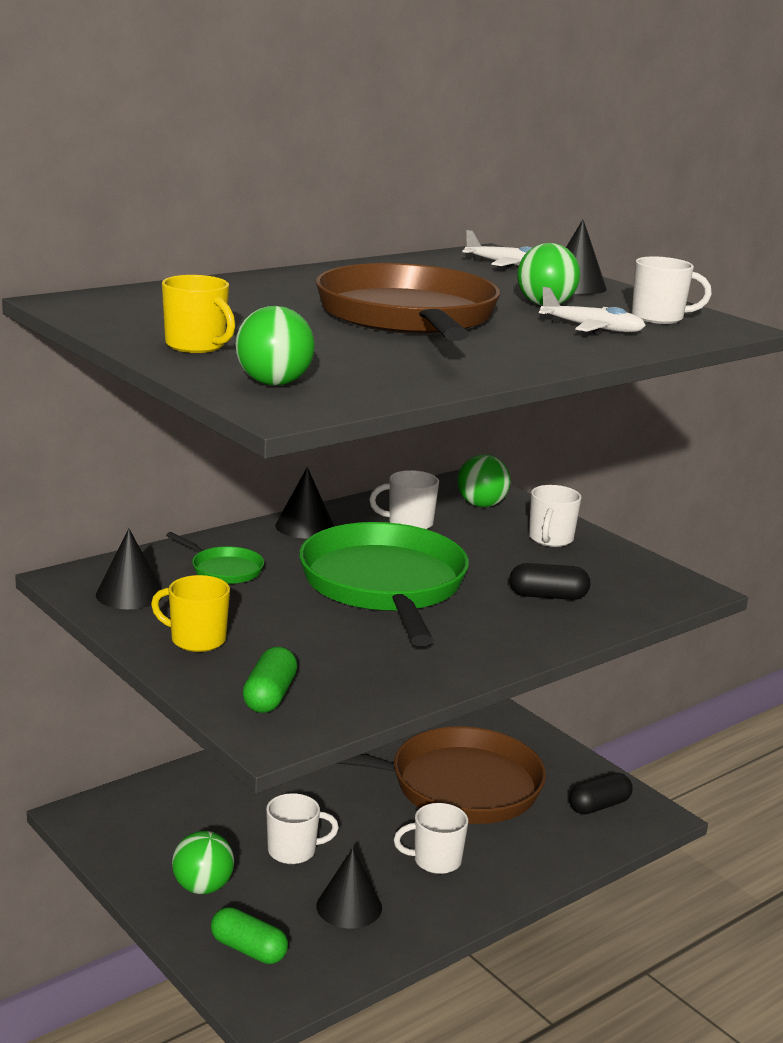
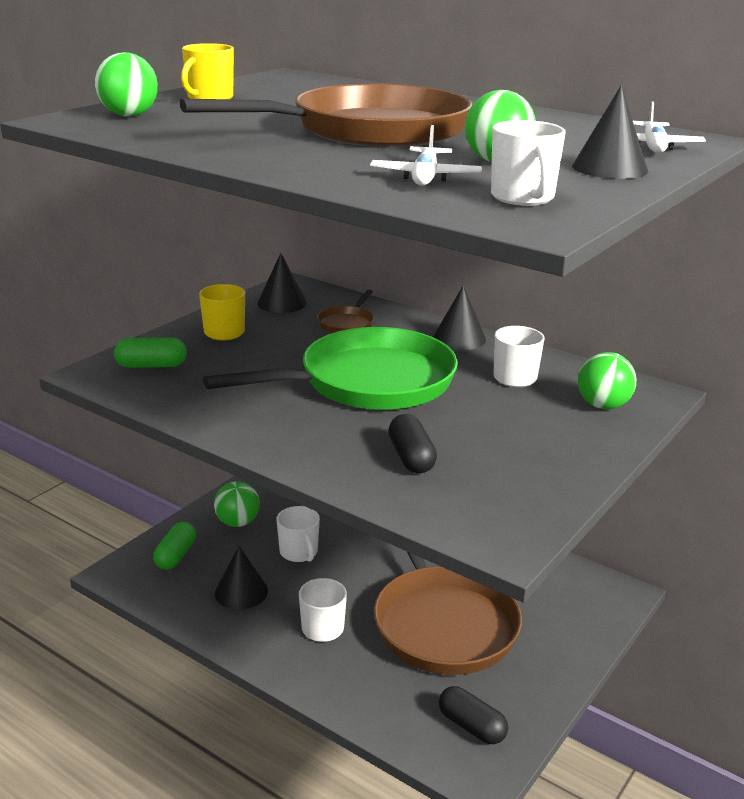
camera: 75 degrees right, 5 degrees up
green pan [166,532,264,584] -> brown pan [317,290,374,333]
white mug [529,485,582,547] -> none

